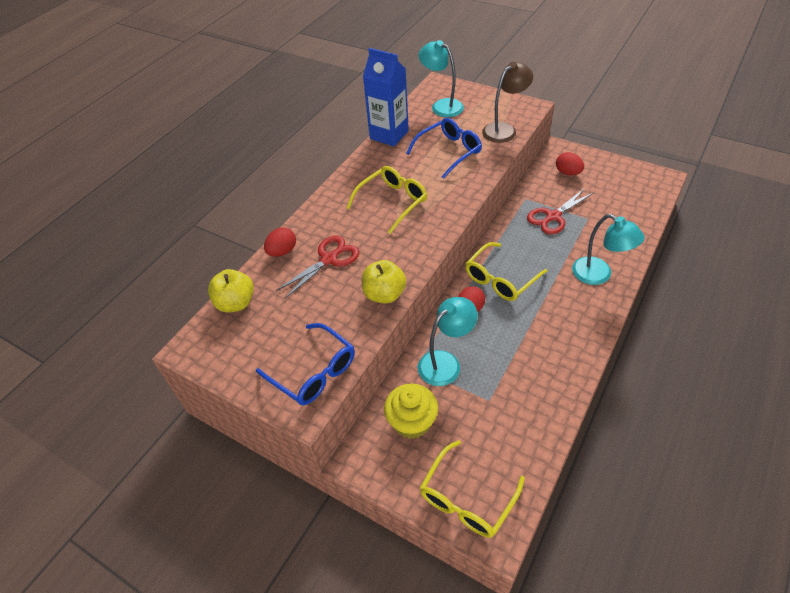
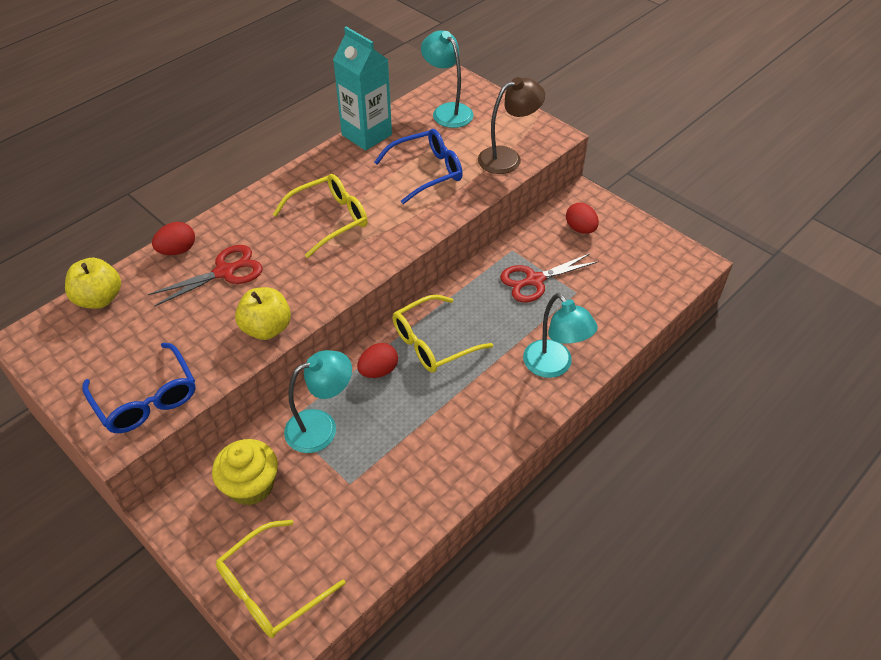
camera: 10 degrees right, 0 degrees up
blue carton [363,48,409,146] -> turquoise carton [333,27,392,151]

